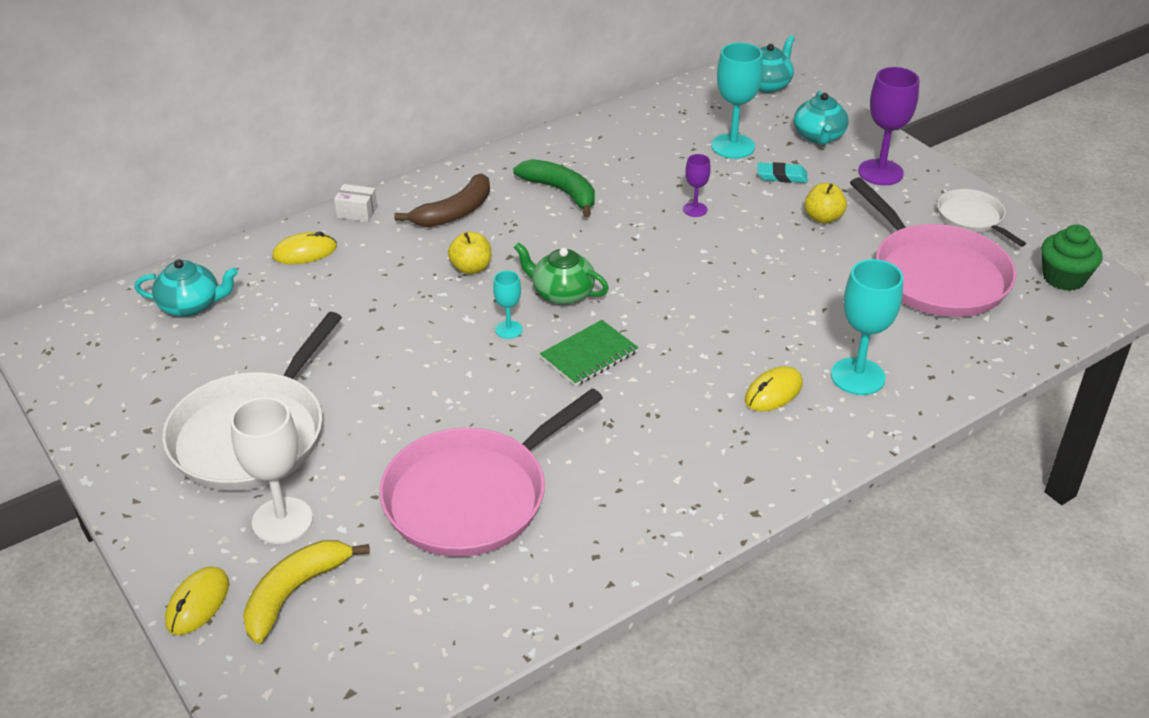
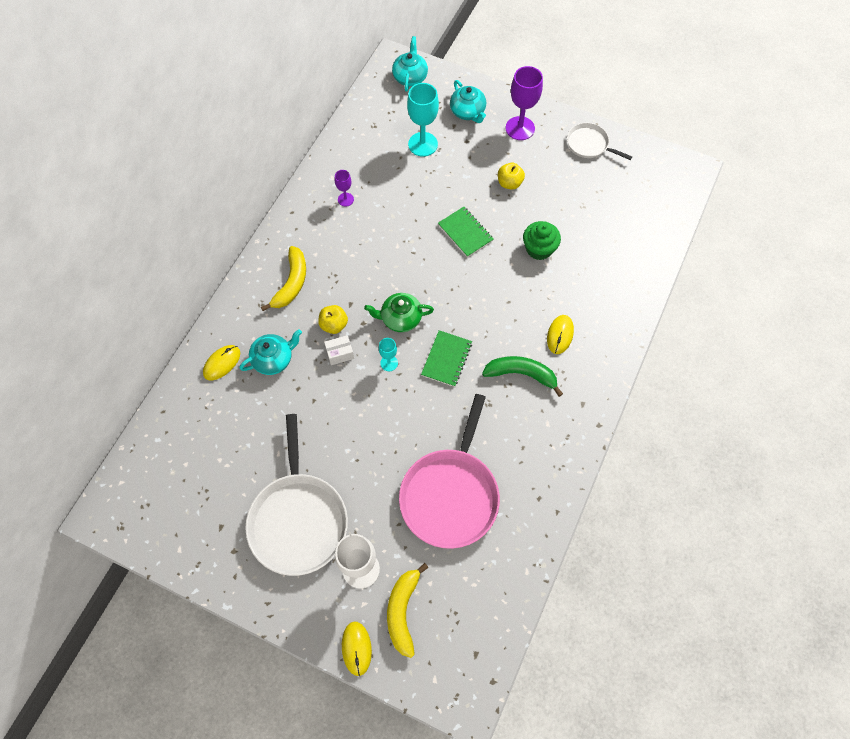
camera: 30 degrees left, 25 degrees up
turquoise teapot [134,259,238,317] -> turquoise teapot moved to [239,329,302,375]
white box [334,184,377,222] -> white box moved to [324,335,354,365]
brown banana [394,174,490,227] -> yellow banana [261,246,306,311]
green banana [513,159,595,217] -> green banana moved to [482,356,563,397]
purple goblet [683,154,711,217] -> purple goblet moved to [335,170,354,207]
turquoise eraser [757,162,808,183] -> none
turquoise goblet [831,259,903,395] -> none
pink pan [850,177,1016,317] -> none
green cupcake [1041,224,1102,291] -> green cupcake moved to [523,221,561,260]
none -> green notebook [438,207,493,257]

